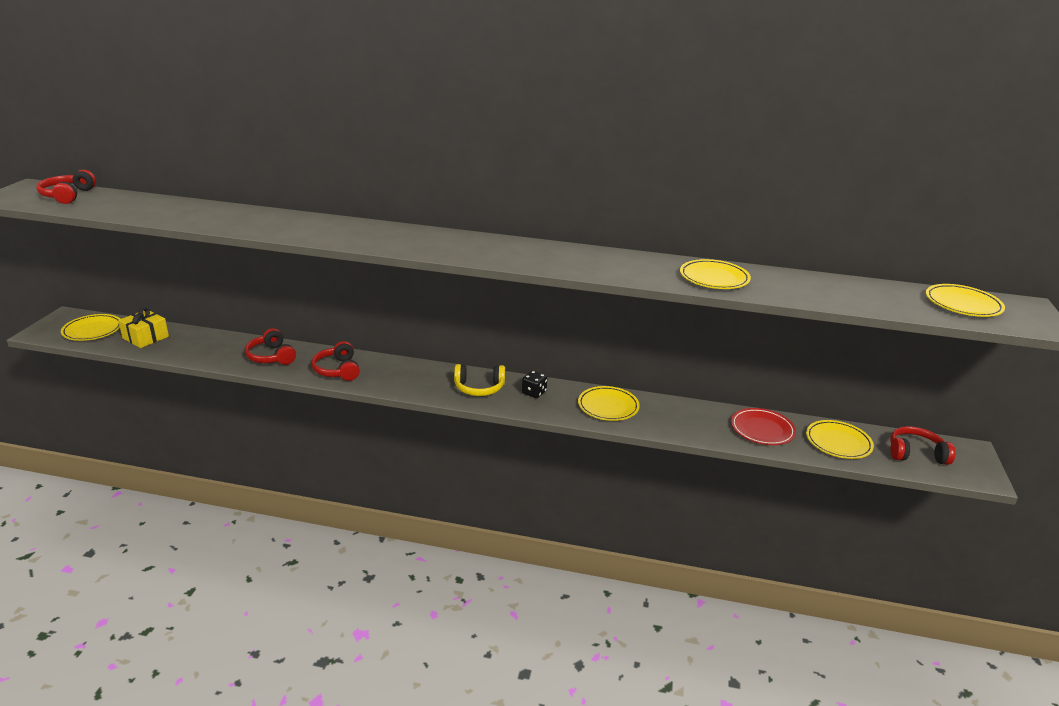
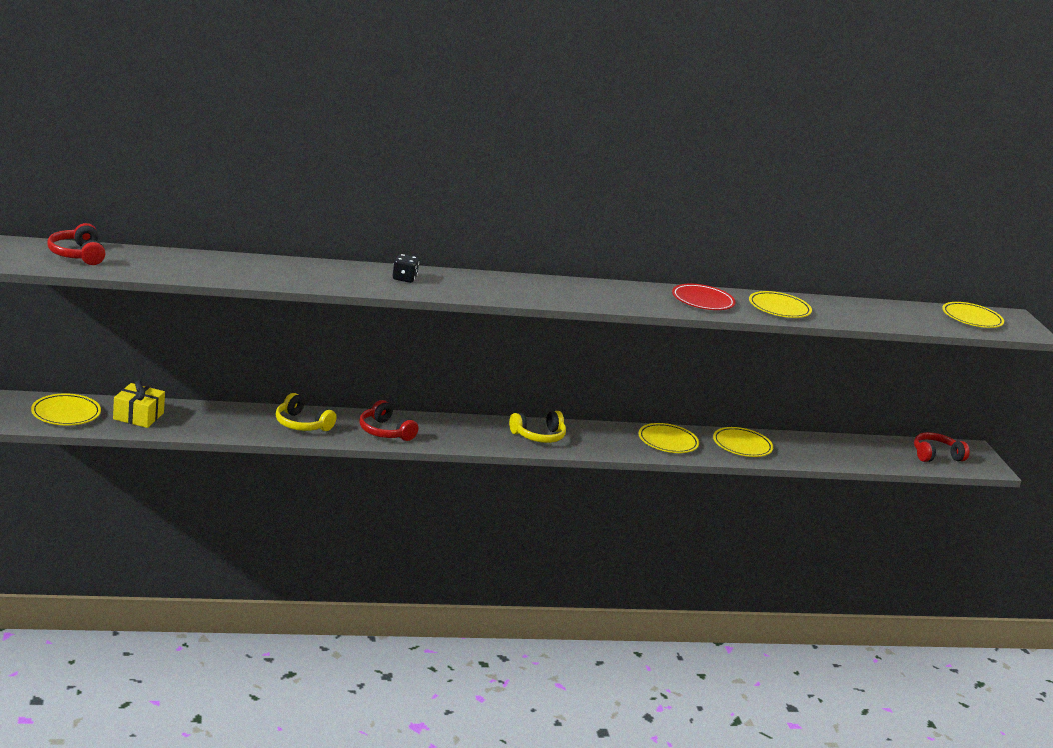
camera: 25 degrees left, 5 degrees down
red headphones [245,328,296,365] -> yellow headphones [276,393,337,431]
black dice [522,371,547,398] -> black dice moved to [393,254,419,283]
red plate [731,408,796,445] -> red plate moved to [672,284,736,310]
yellow plate [806,420,874,459] -> yellow plate moved to [713,427,773,457]

